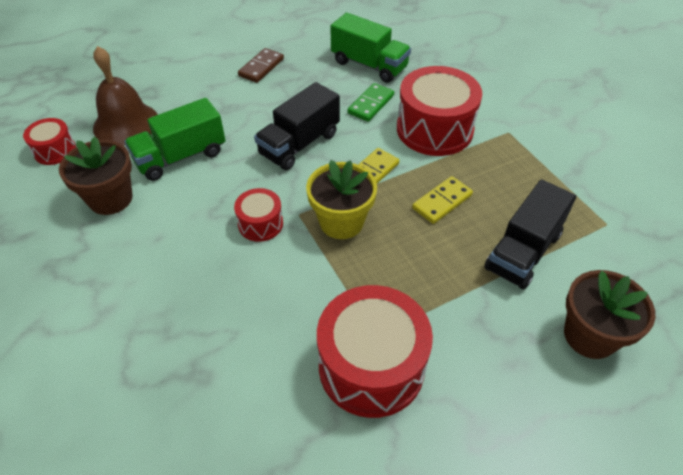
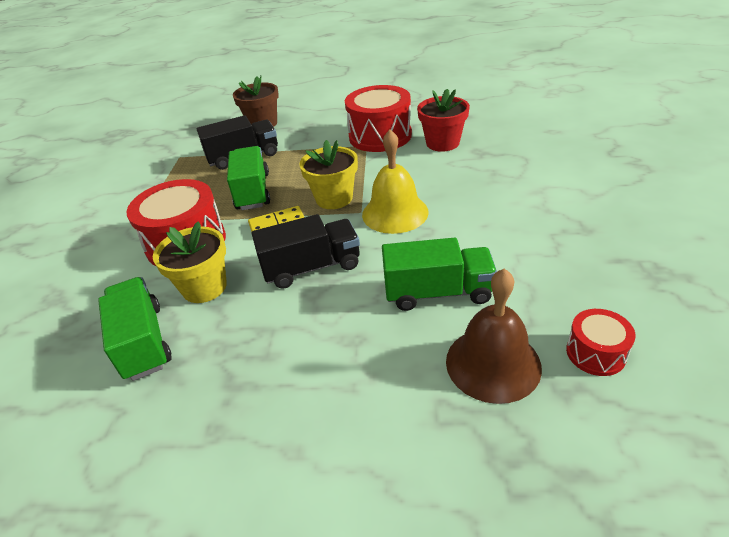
camera: 145 degrees left, 10 degrees down
brown flower pot [59,136,133,215] -> none
red drum [234,188,283,242] -> yellow bell [362,130,429,234]
brown domino [238,48,284,83] -> none
green domino [348,83,394,122] -> yellow flower pot [153,221,227,303]
yellow domino [412,176,473,224] -> green truck [227,146,270,210]
none -> red flower pot [417,89,470,152]

